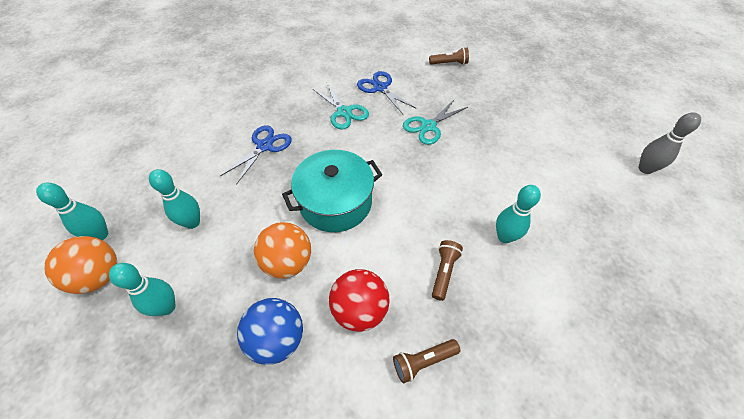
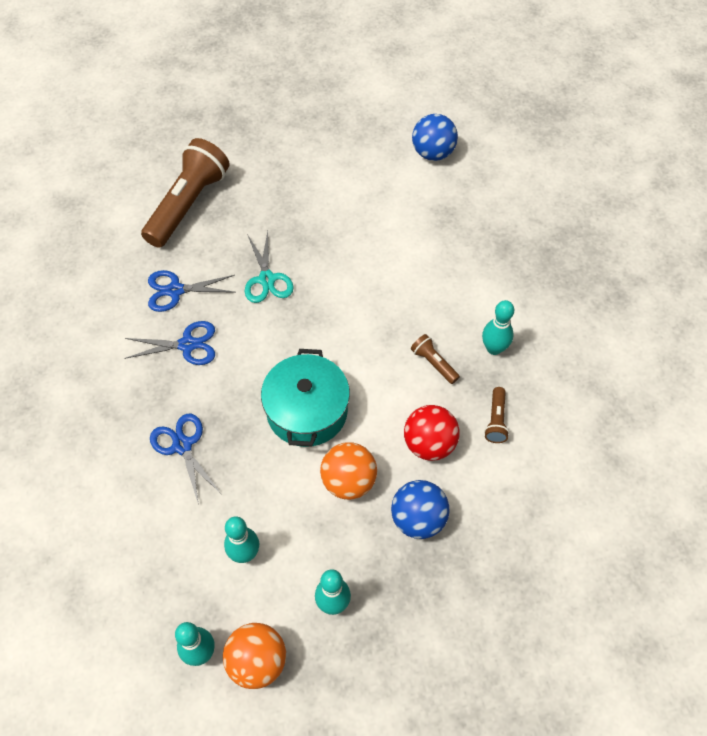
camera: 60 degrees left, 5 degrees up
turquoise scissors [313,83,369,130] -> blue scissors [124,321,215,365]
brown flashlight [429,47,469,65] -> brown flashlight [141,138,230,248], size x2.29
turquoise bowling pin [496,185,541,243] -> turquoise bowling pin moved to [482,300,514,355]
grey bowling pin [638,112,701,174] -> blue ball [412,114,458,161]

